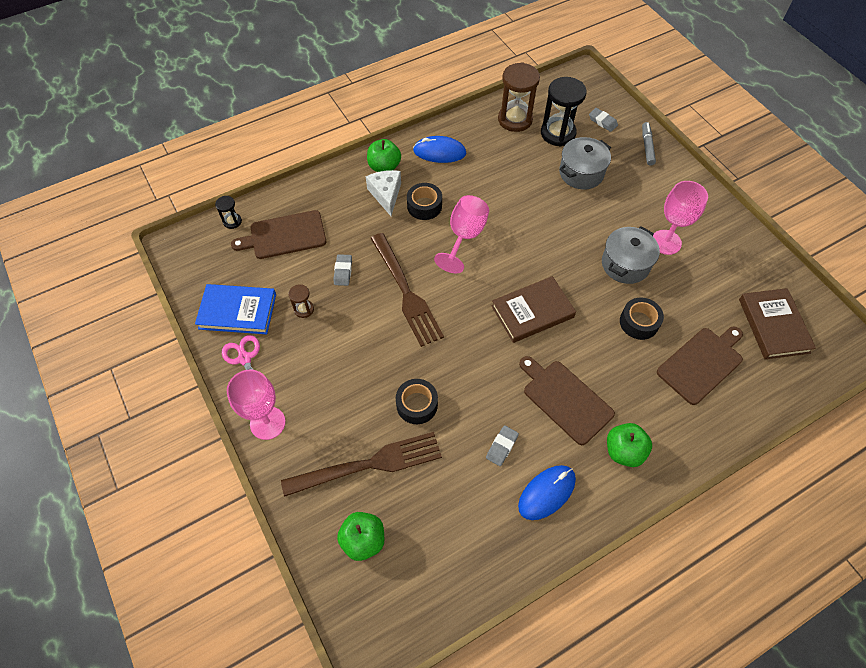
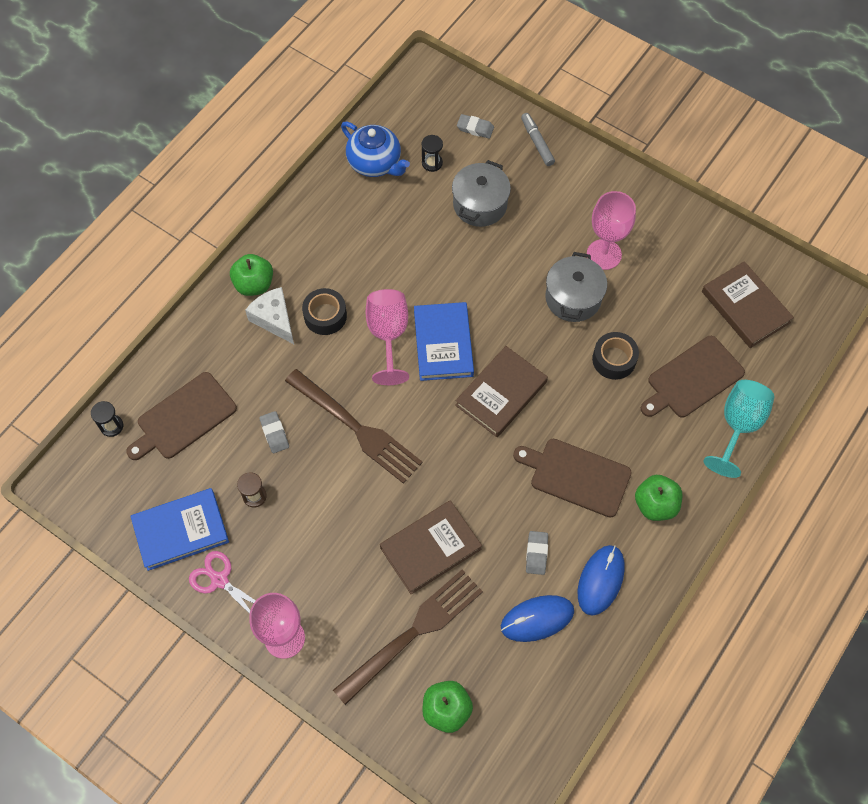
camera: 25 degrees left, 5 degrees up
black tape [396,379,438,424] -> brown book [380,500,482,594]
blue mouse [413,136,467,163] -> blue mouse moved to [501,595,574,642]
brown hourglass [498,62,540,132] -> blue teapot [341,122,410,177]
black hourglass [541,77,587,147] -> black hourglass [421,135,443,172], size x0.48
brown cutting board [657,327,743,405] -> brown cutting board turned 150 degrees counterclockwise [641,336,745,418]
none -> blue book [414,302,474,381]
none -> turquoise goblet [703,380,775,478]

